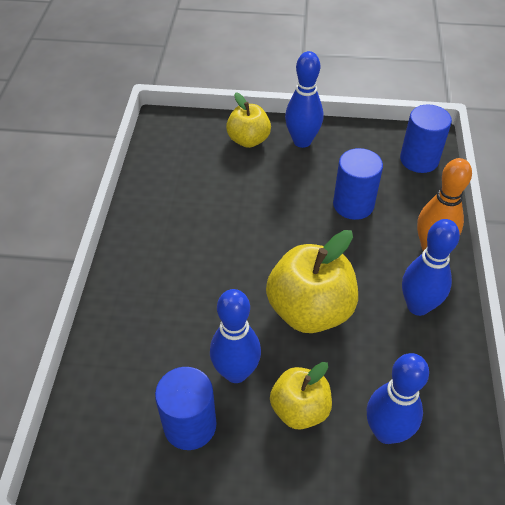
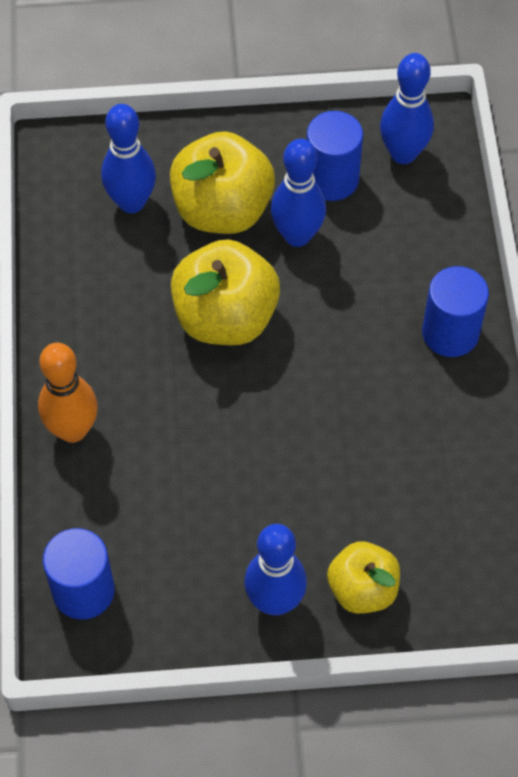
camera: 170 degrees right, 10 degrees up
yellow apple [270,362,332,430] -> yellow apple [170,131,275,234], size x1.62
blue cylinder [333,148,383,220] -> blue cylinder moved to [422,266,489,357]
blue bowling pin [402,219,460,316] -> blue bowling pin moved to [380,53,434,164]

